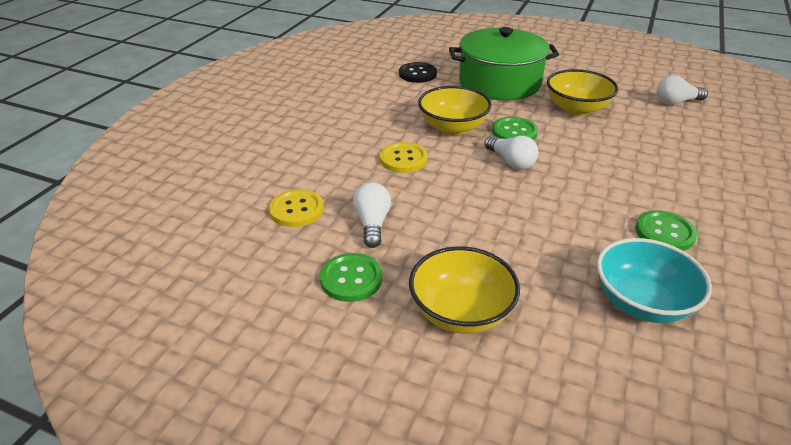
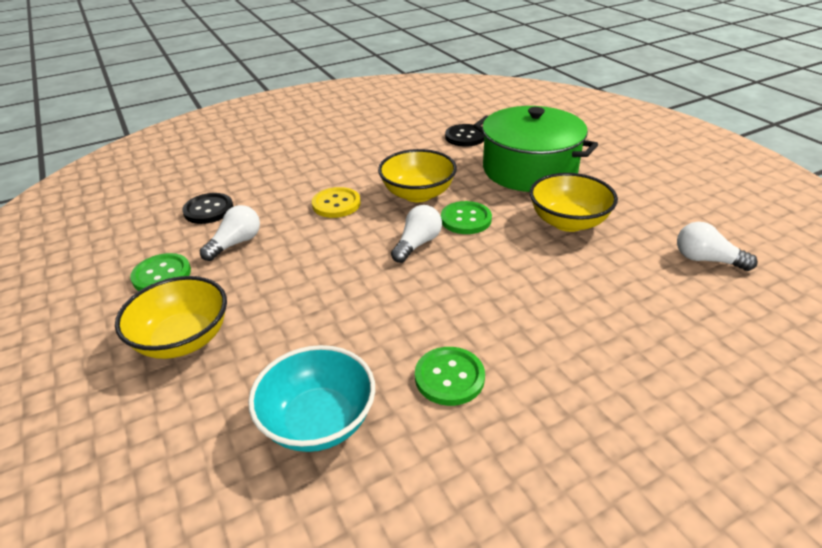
camera: 40 degrees right, 0 degrees up
yellow button [269,189,324,227] -> black button [182,193,233,224]
white light bulb [484,136,539,170] -> white light bulb turned 150 degrees counterclockwise [391,205,442,263]

